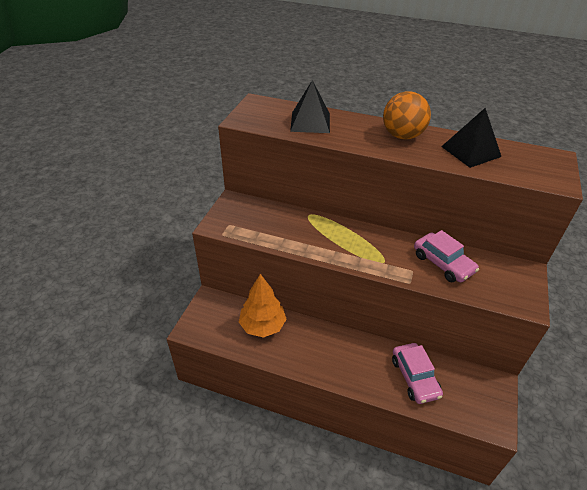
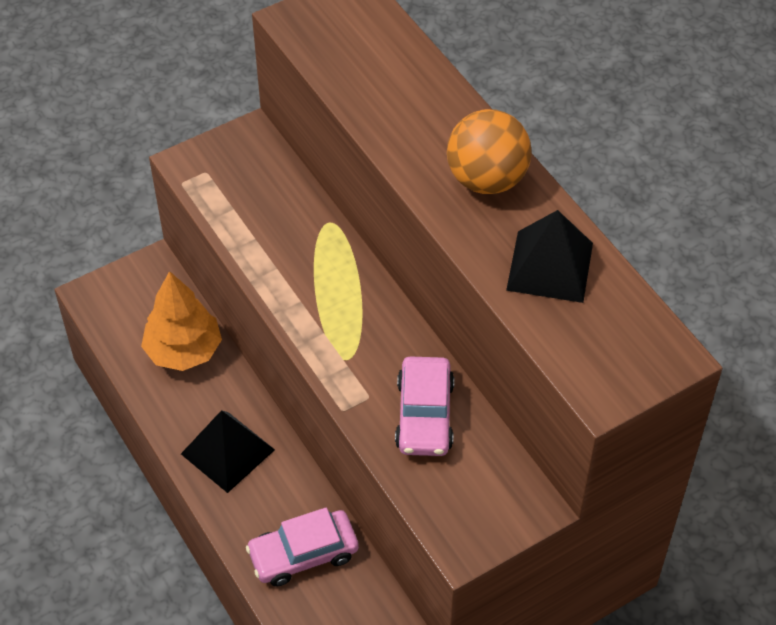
camera: 40 degrees right, 10 degrees up
black pyramid [290,80,330,133] -> black pyramid moved to [181,410,275,493]
pink car [392,343,443,404] -> pink car turned 45 degrees clockwise [246,507,359,587]

